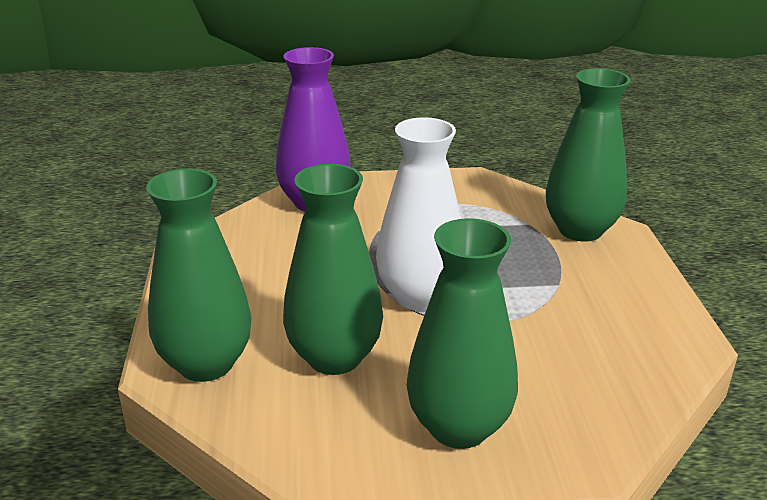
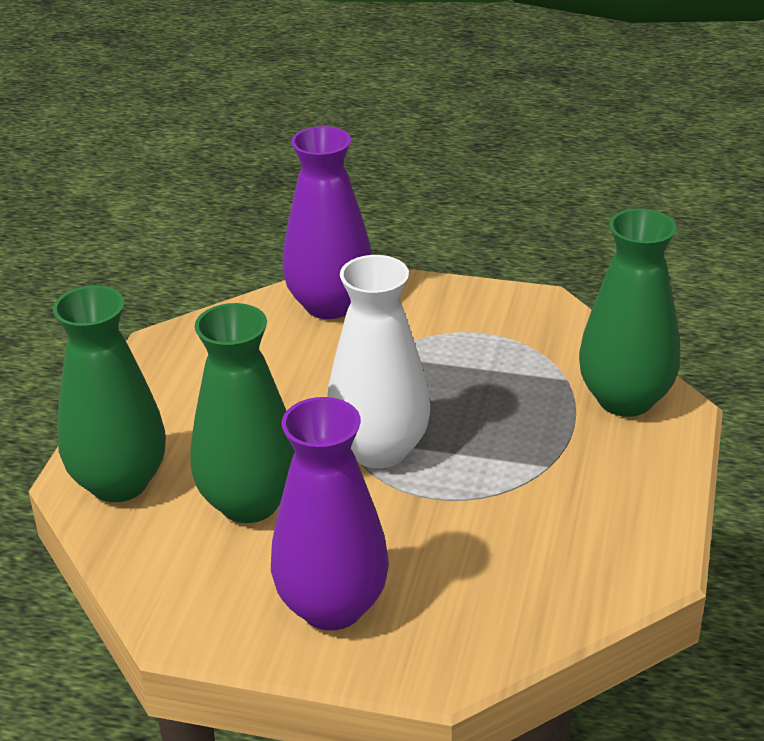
camera: 20 degrees right, 5 degrees up
green vase [407,218,518,449] -> purple vase [271,397,389,631]

